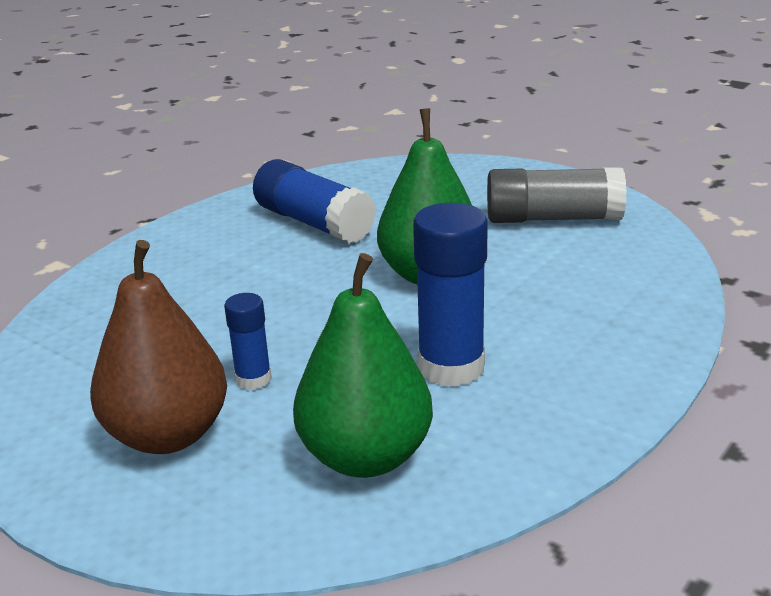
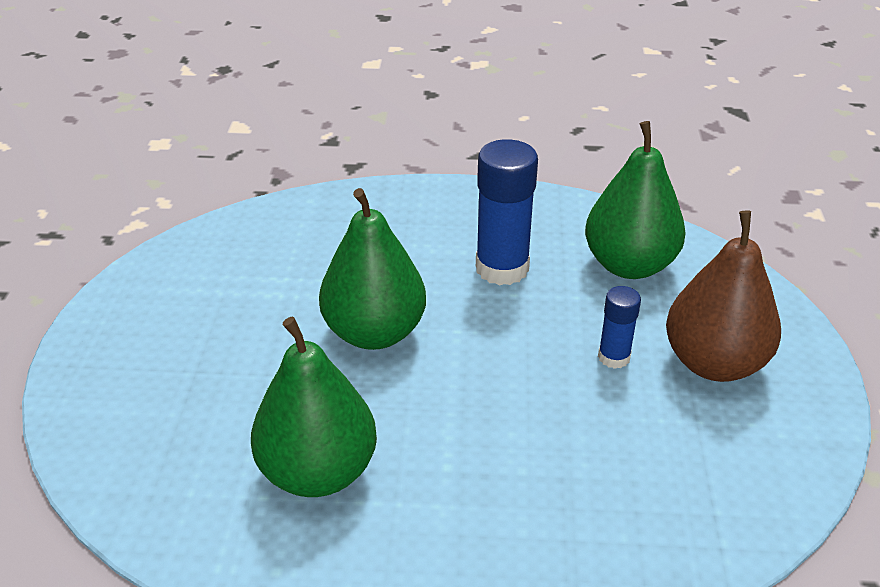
camera: 125 degrees left, 10 degrees up
blue glue stick [253,159,376,243] -> green pear [251,317,377,497]
grey glue stick [487,167,627,223] -> none

